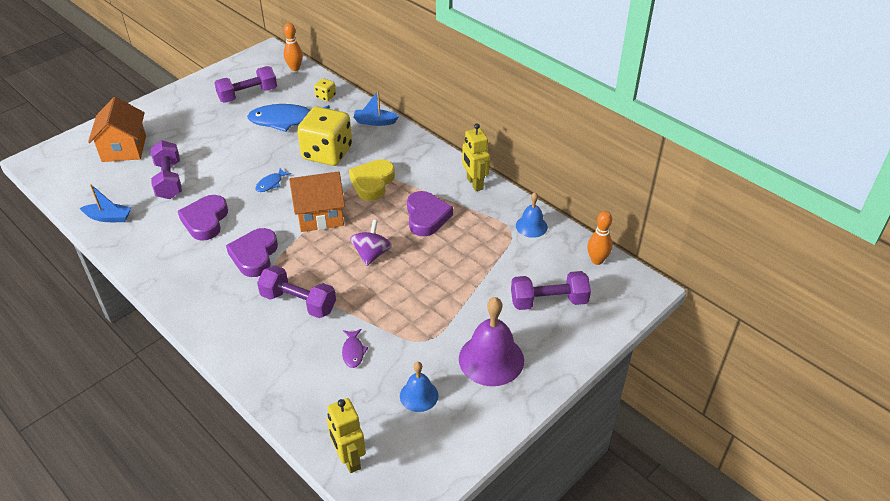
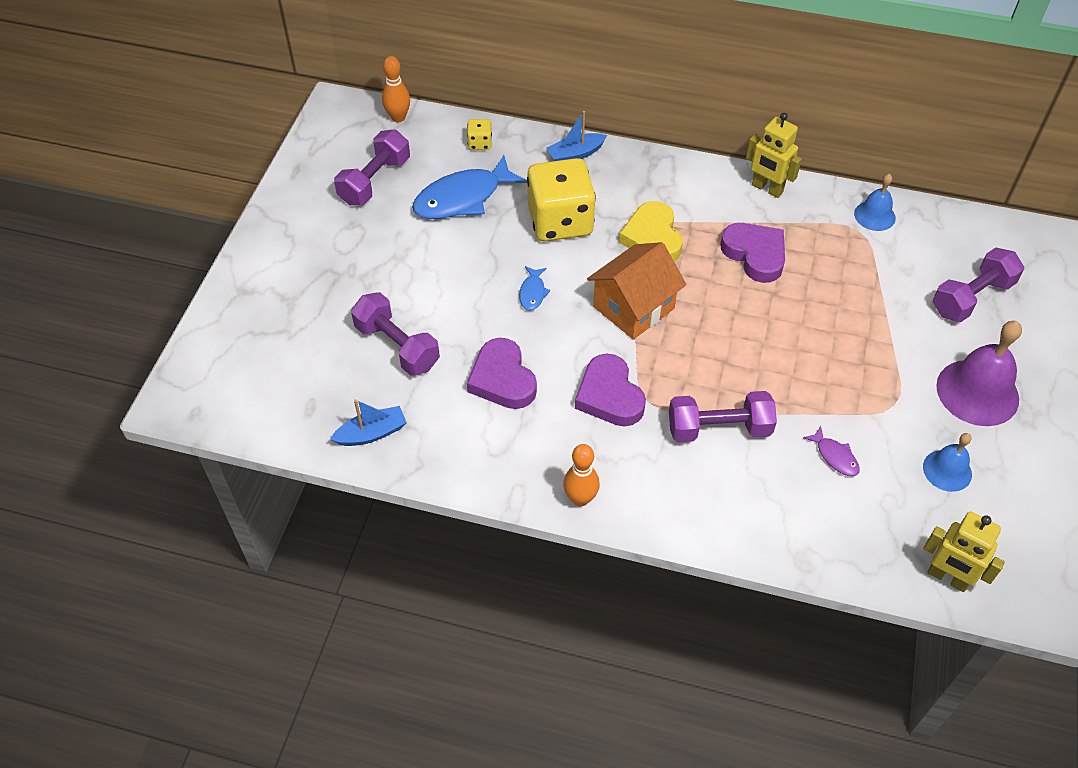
camera: 30 degrees left, 10 degrees up
orange house [88,97,146,162] -> none
purple spinning top [350,220,392,266] -> none
orange bowling pin [587,211,612,265] -> orange bowling pin moved to [563,444,600,506]

